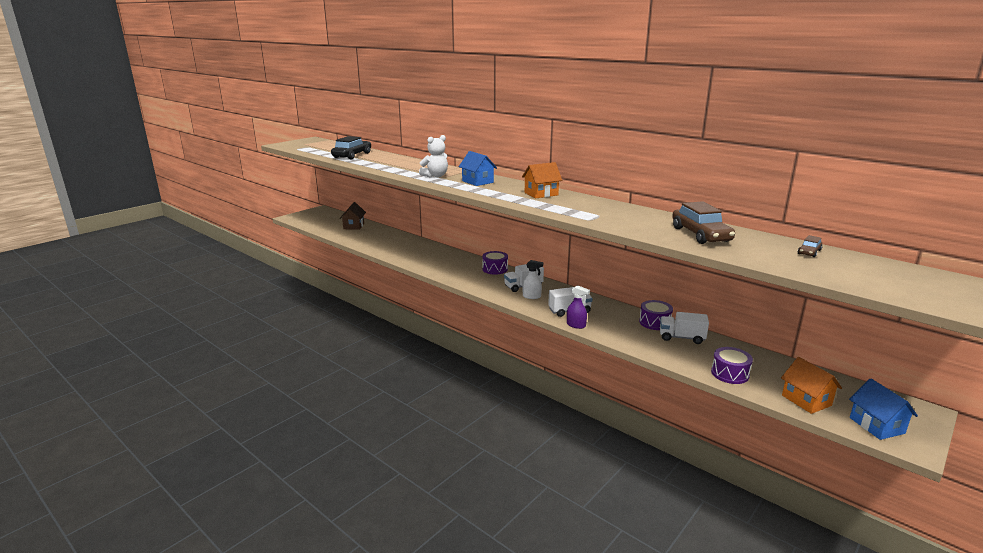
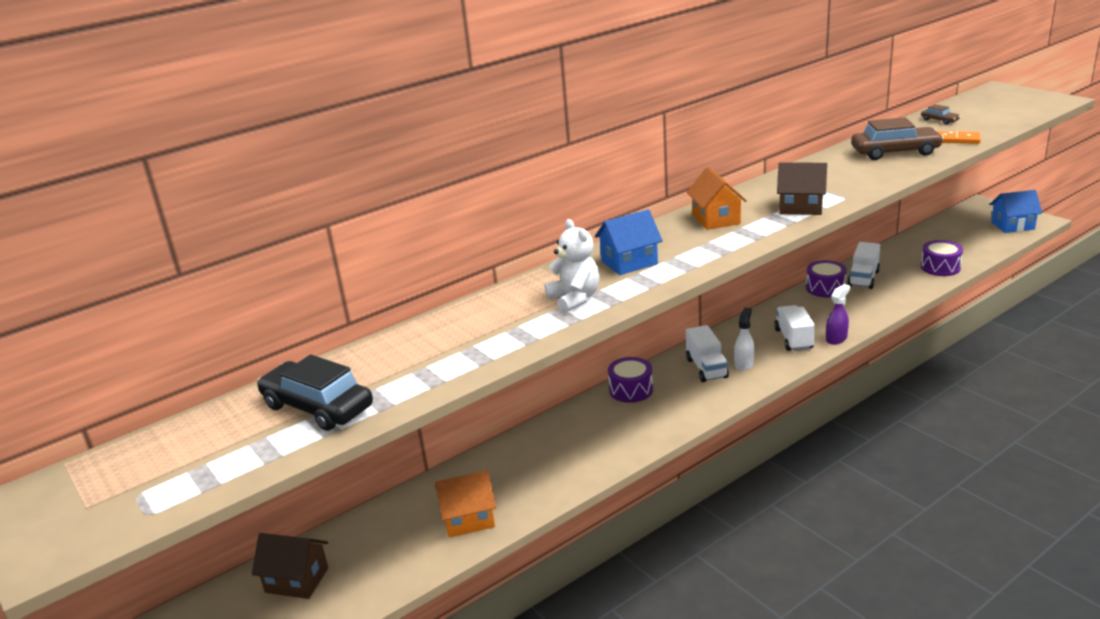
camera: 75 degrees left, 5 degrees up
orange house [781,357,842,414] -> orange house moved to [435,470,496,538]
none -> brown house [777,162,827,215]
none -> orange domino [937,131,981,144]

